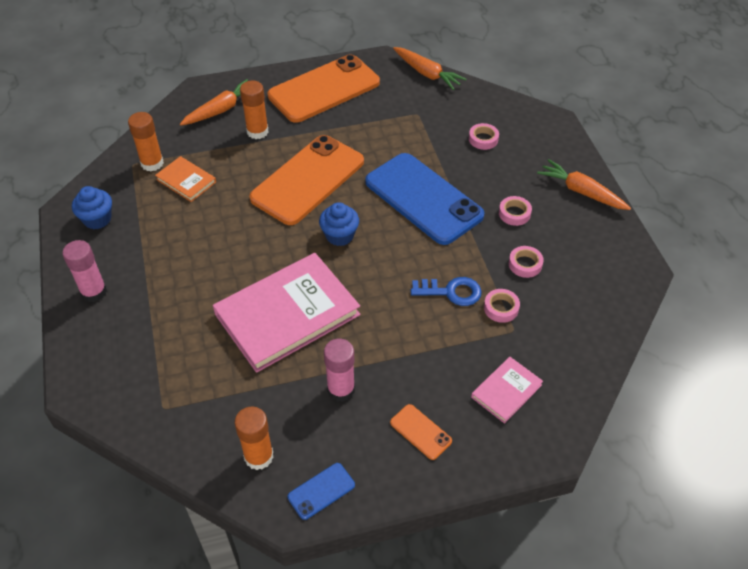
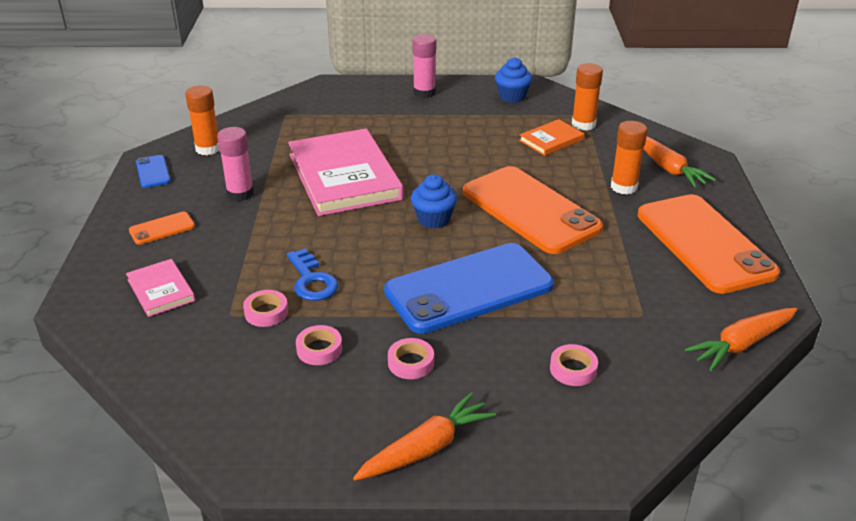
camera: 105 degrees right, 15 degrees down
blue key [411,277,482,306] -> blue key turned 45 degrees counterclockwise [286,248,338,301]

